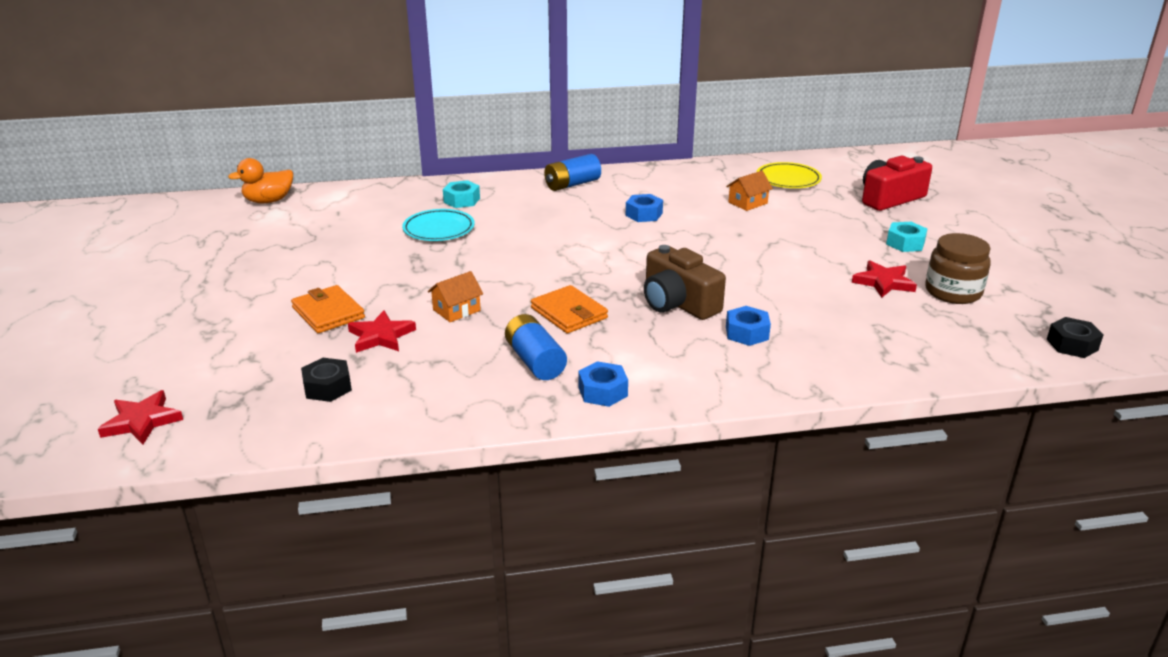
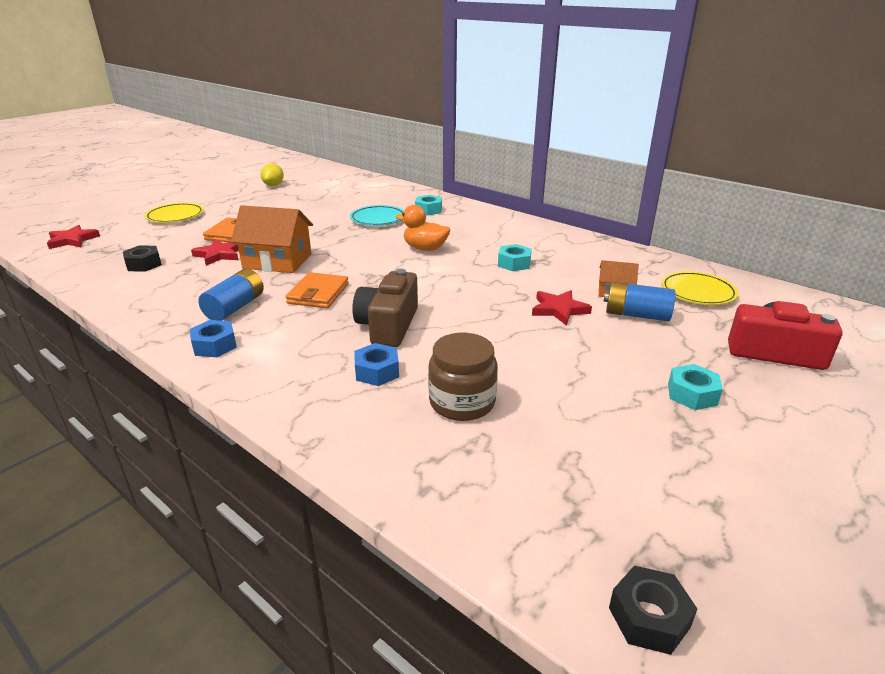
camera: 50 degrees right, 0 degrees up
orange duck [228,158,293,203] -> orange duck moved to [396,205,450,251]
orange house [428,271,483,322] -> orange house [231,205,313,273], size x1.88
blue battery [544,154,601,191] -> blue battery moved to [603,282,675,321]
blue nut [626,194,663,222] -> turquoise nut [498,244,532,271]
red star [852,260,917,298] -> red star moved to [532,290,592,326]
brown jar [925,233,991,304] -> brown jar moved to [428,333,498,421]
none -> yellow plate [145,203,204,223]
none -> yellow lemon [261,163,284,186]

